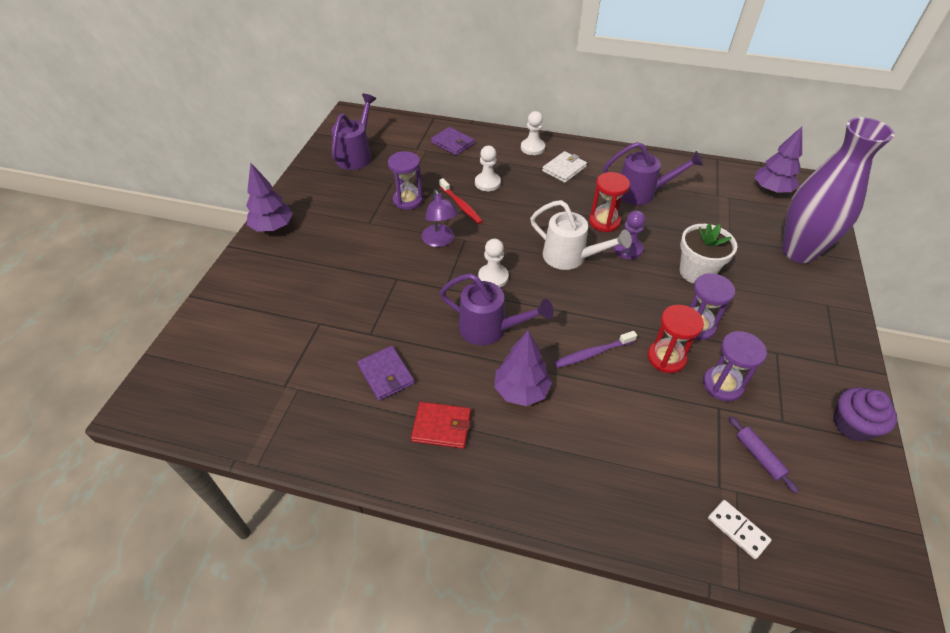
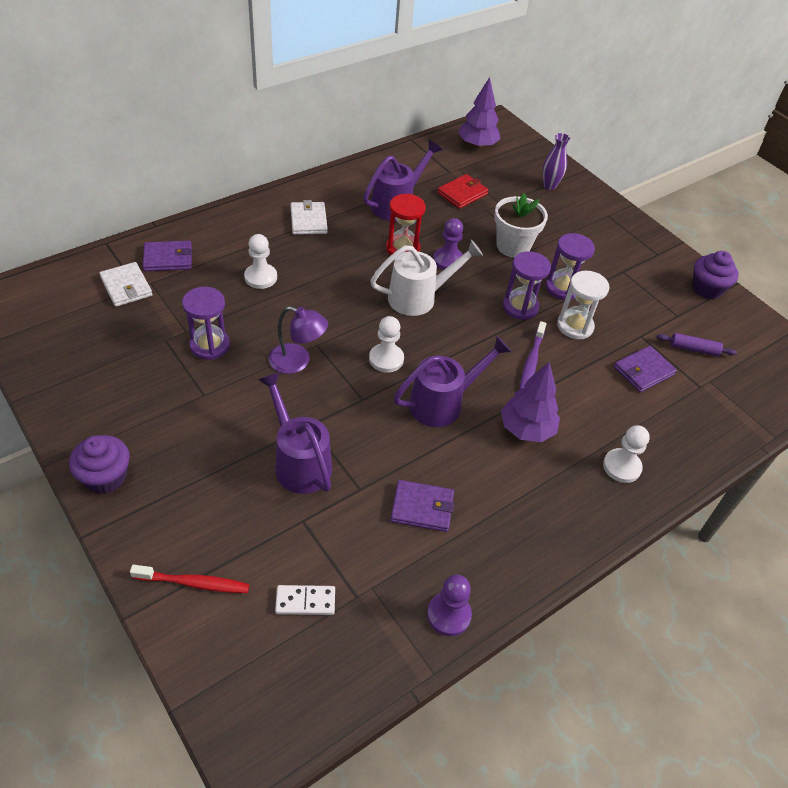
camera: 55 degrees left, 0 degrees up
purple tree [246,163,293,231] -> purple cupcake [69,435,130,494]
purple watering can [332,94,376,170] -> purple watering can moved to [258,372,332,494]
red wallet [411,402,471,449] -> red wallet moved to [437,174,488,209]
red toothbrush [439,178,483,224] -> red toothbrush moved to [130,565,250,593]
white pawn [521,111,545,155] -> white pawn moved to [603,425,650,483]
red hourglass [648,305,704,373] -> white hourglass [557,271,610,339]
purple hourglass [703,331,767,401] -> purple hourglass moved to [503,251,551,320]
white domino [708,500,772,559] -> white domino moved to [275,585,335,615]
purple vase [782,117,894,263] -> purple vase [543,133,570,190], size x0.42
none -> white wallet [99,262,153,307]
none -> purple pawn [427,575,472,636]
none -> purple wallet [614,346,677,392]

